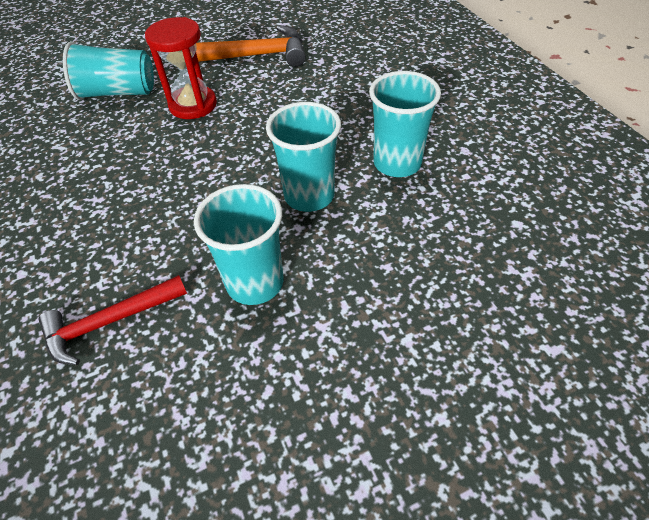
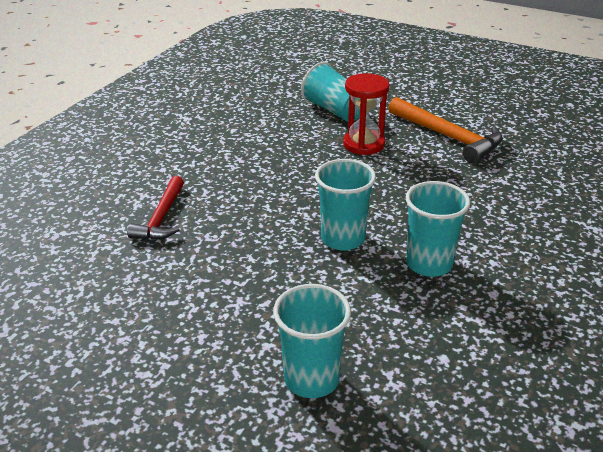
camera: 50 degrees right, 15 degrees down
red hammer [38,275,187,365] -> red hammer turned 105 degrees counterclockwise [127,176,184,240]
turquoise cup [194,184,283,305] -> turquoise cup moved to [273,284,351,398]

